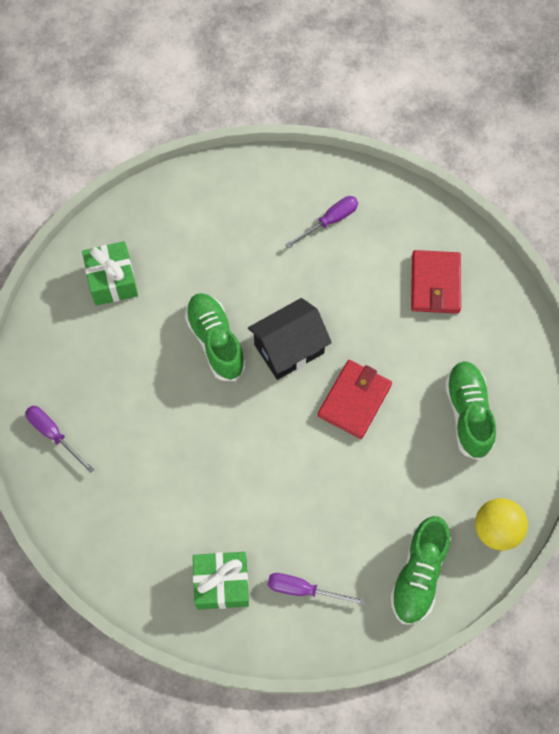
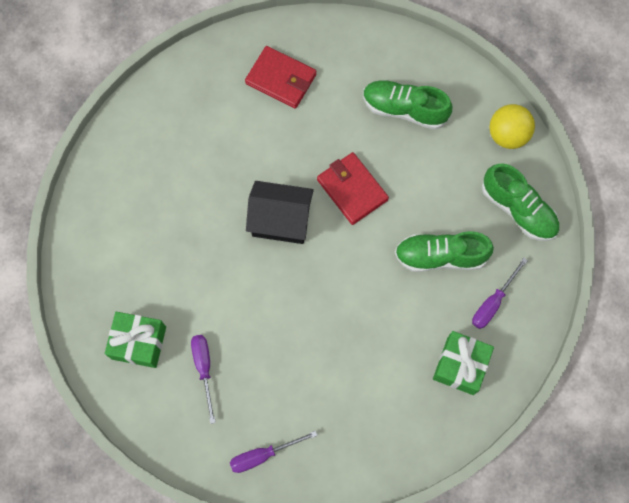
camera: 65 degrees left, 5 degrees up
green shoe [185,293,246,381] -> green shoe moved to [395,231,494,272]
black house [248,298,332,380] -> black house turned 75 degrees counterclockwise [246,181,314,244]
purple screwdriver [285,196,358,248] -> purple screwdriver moved to [191,335,216,424]

